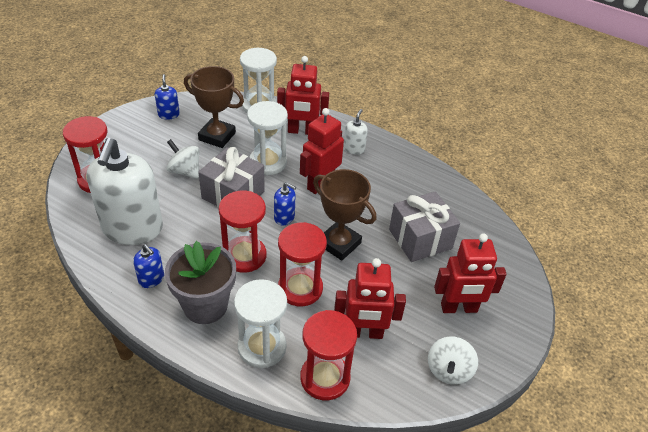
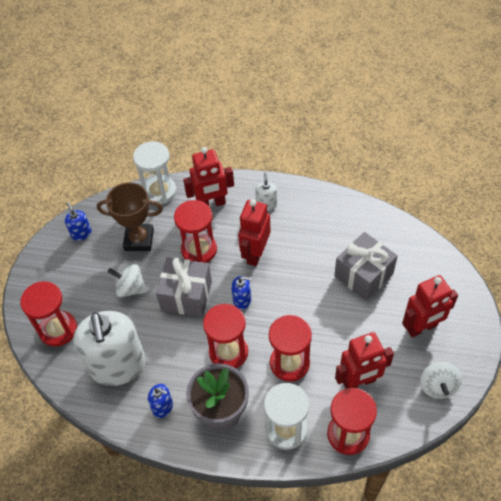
camera: 15 degrees left, 10 degrees up
white hourglass [247,101,288,175] -> red hourglass [174,200,217,263]
brown trophy [313,169,376,261] -> none

